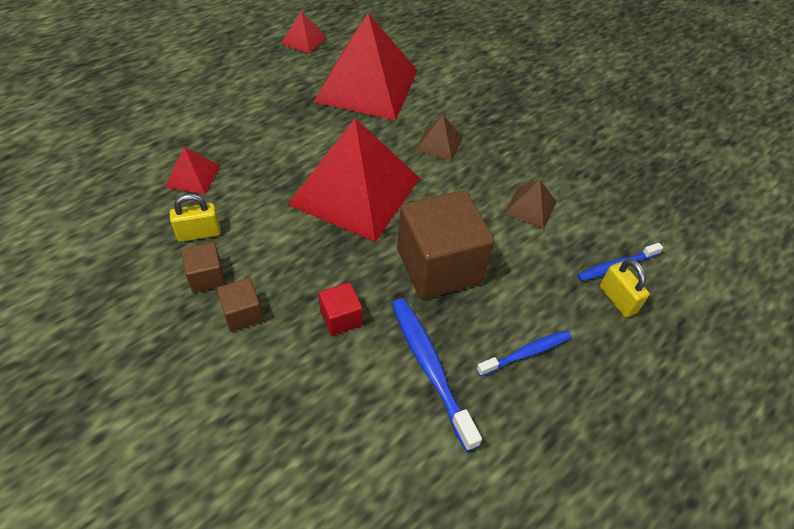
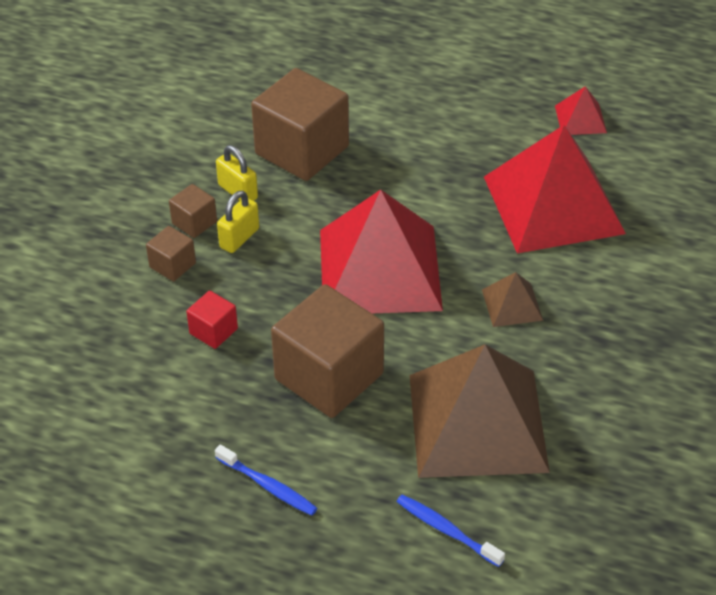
camera: 65 degrees right, 5 degrees down
red pyramid [165,147,220,194] -> brown cube [251,68,349,181]
blue toothbrush [392,298,482,452] -> none
brown pyramid [504,180,557,229] -> brown pyramid [410,344,550,478], size x2.34
yellow padlock [600,259,650,318] -> yellow padlock moved to [217,191,259,253]

